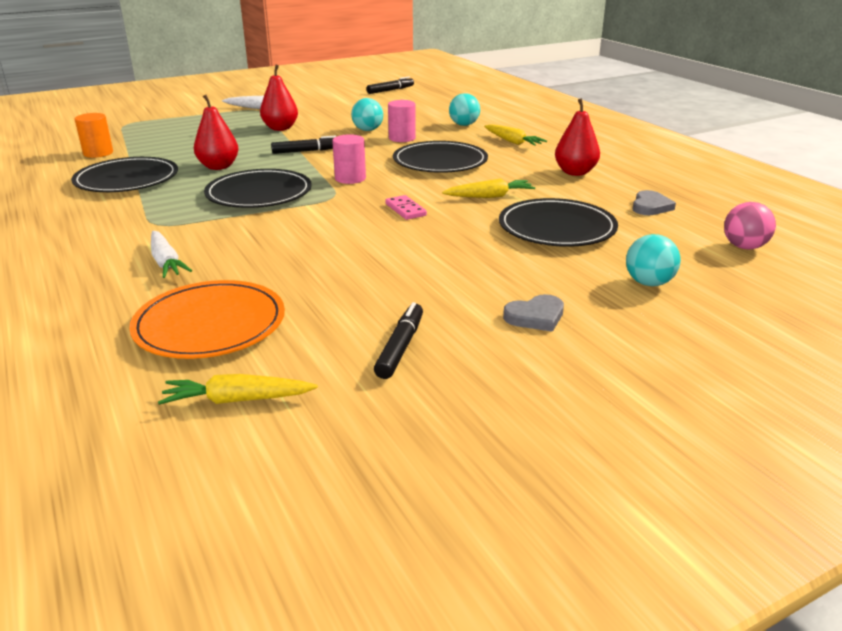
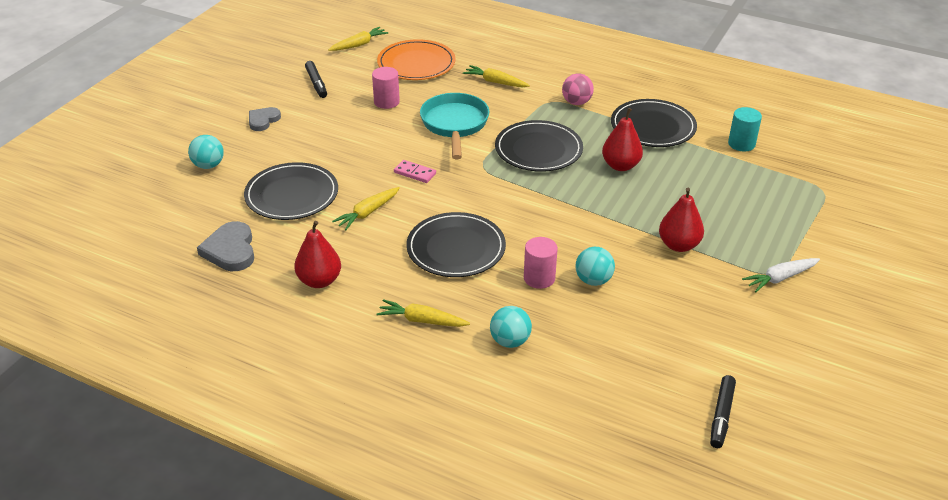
camera: 145 degrees right, 10 degrees up
orange cylinder [75,113,113,158] -> turquoise cylinder [728,107,762,151]
white carrot [151,231,192,278] -> yellow carrot [463,65,530,87]
black marker [271,136,336,154] -> none
pink cylinder [332,134,366,184] -> pink cylinder moved to [372,67,400,109]
grey heart [633,190,676,215] -> grey heart [197,221,254,271], size x1.52
pink ball [724,202,776,250] -> pink ball moved to [562,73,594,105]
none -> turquoise pan [420,93,489,159]

